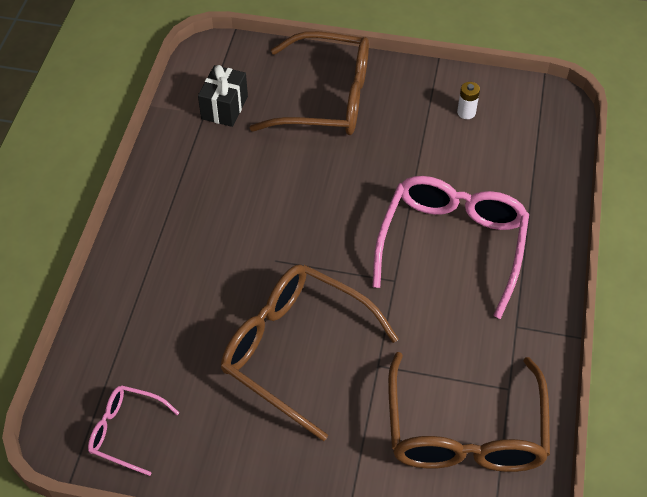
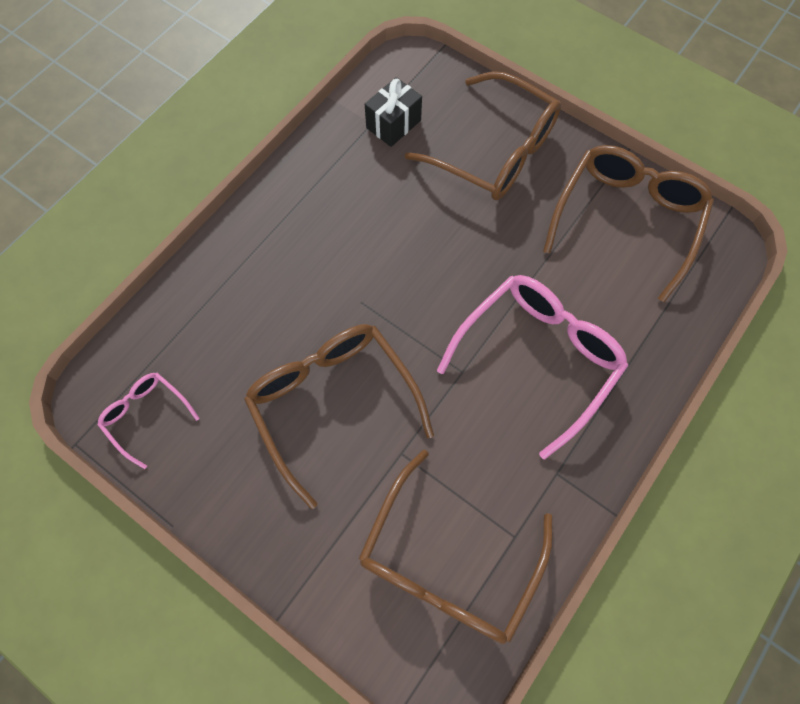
camera: 25 degrees right, 15 degrees up
white battery [457,82,480,119] -> brown glasses [543,145,714,302]

